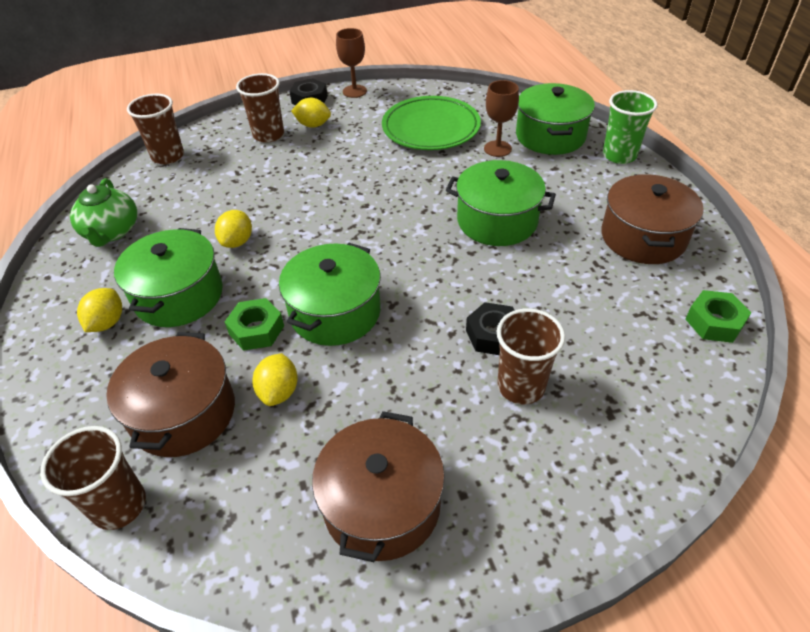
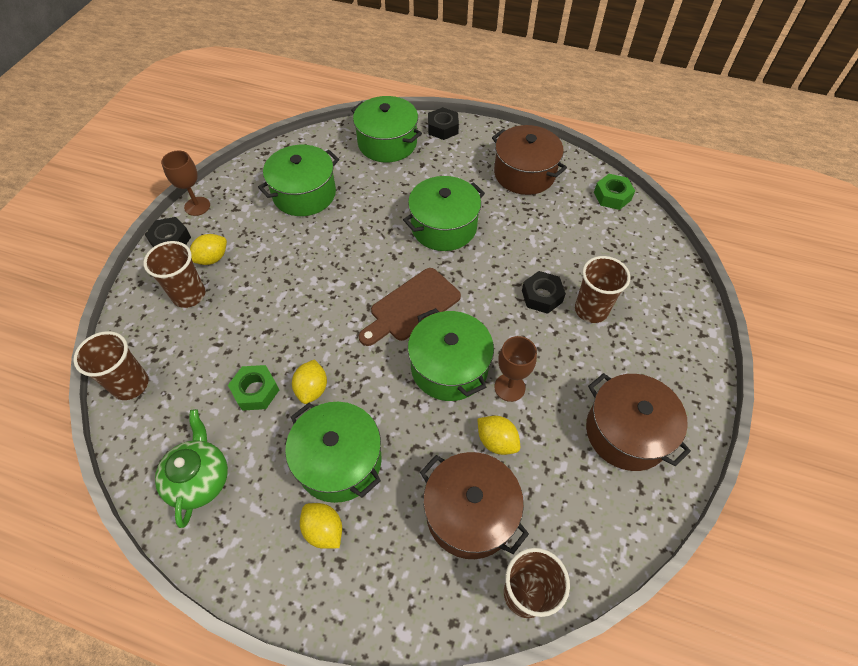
camera: 55 degrees left, 10 degrees up
green teapot [70,178,137,247] -> green teapot turned 120 degrees counterclockwise [155,409,228,528]
yellow lemon [215,210,252,248] -> yellow lemon turned 45 degrees clockwise [292,359,327,404]
green nut [225,298,284,351] -> green nut moved to [228,365,279,411]
green plate [382,96,481,150] -> green pot [258,145,339,216]
brown goblet [484,80,519,157] -> brown goblet moved to [495,336,537,402]
green cup [603,90,657,164] -> black nut [428,107,459,140]
none -> brown cutting board [359,268,461,346]

